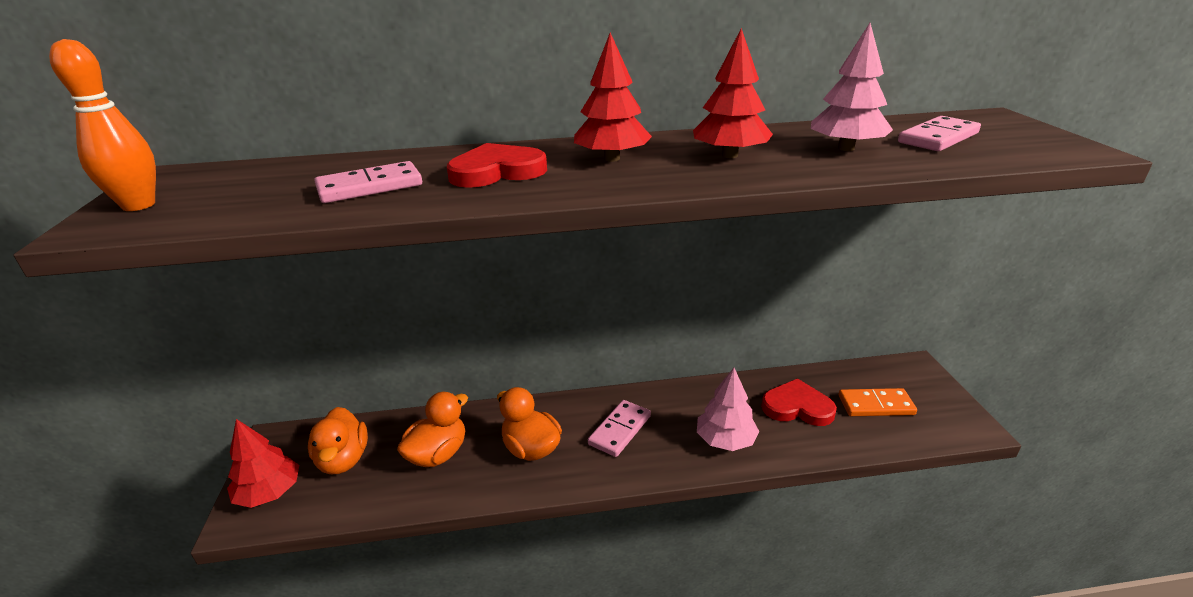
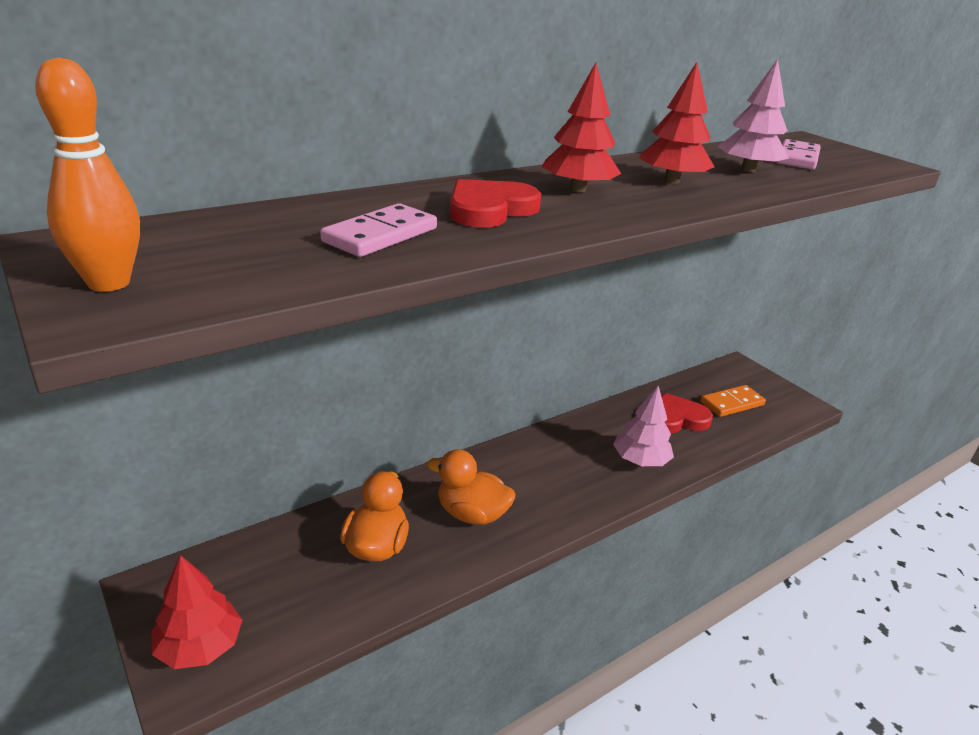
camera: 30 degrees left, 0 degrees up
orange duck [308,407,368,474] -> none
pink domino [588,400,651,457] -> none

